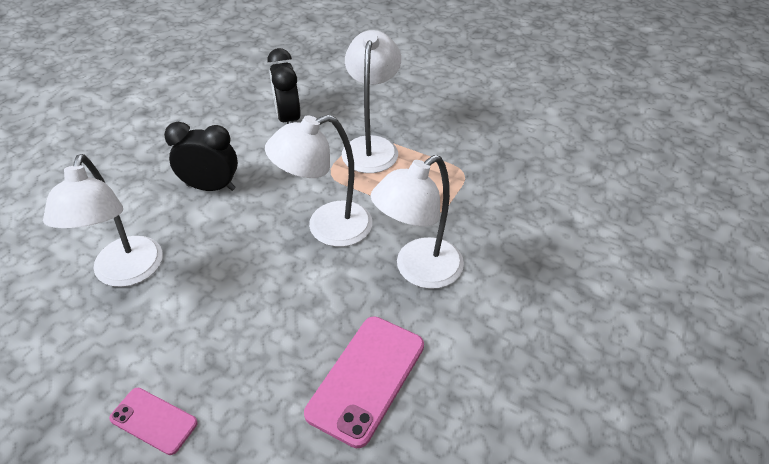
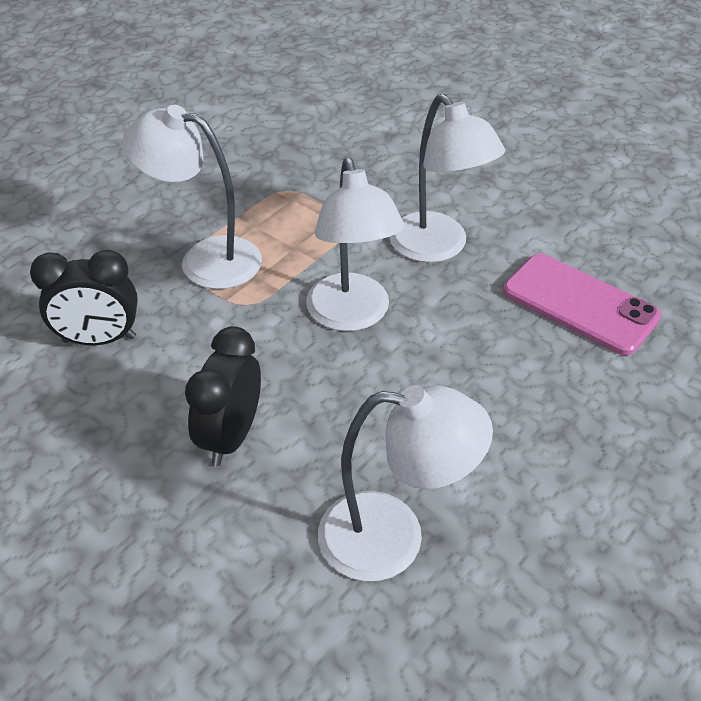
camera: 80 degrees left, 0 degrees up
pink phone [109,388,198,455] -> none

